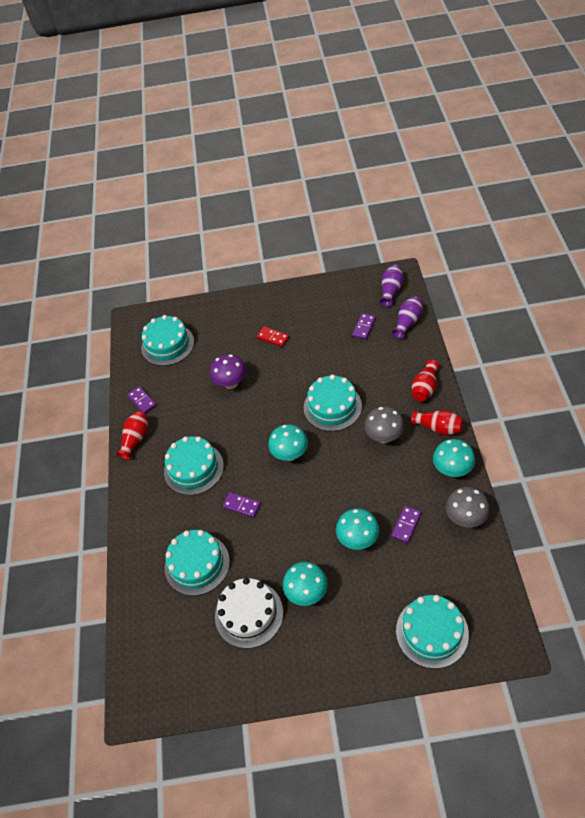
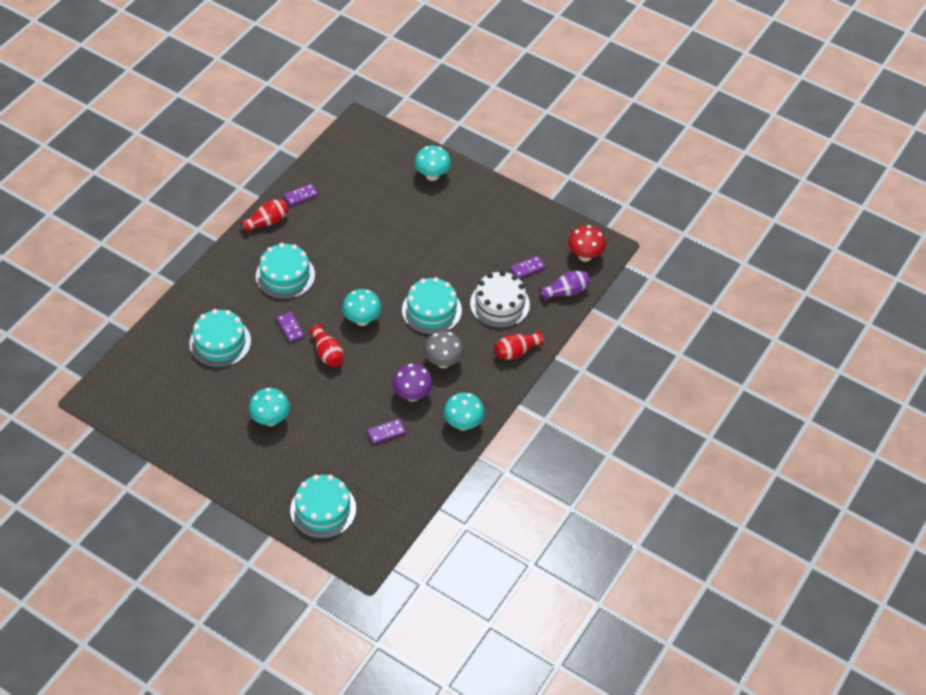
camera: 30 degrees right, 0 degrees up
purple domino [127,386,157,414] -> purple domino turned 60 degrees clockwise [284,184,318,206]
turquoise cake [141,315,194,366] -> none
purple mushroom [210,354,246,389] -> purple mushroom moved to [392,364,433,402]
white cake [215,578,283,648] -> white cake moved to [470,271,530,328]
red domino [257,326,289,347] -> none
turquoise mushroom [336,508,379,550] -> turquoise mushroom moved to [414,146,451,181]
purple vase [380,265,403,307] -> red mushroom [568,225,606,262]
red vase [411,410,463,435] -> red vase moved to [309,325,343,367]
grey mushroom [445,487,490,528] -> none

